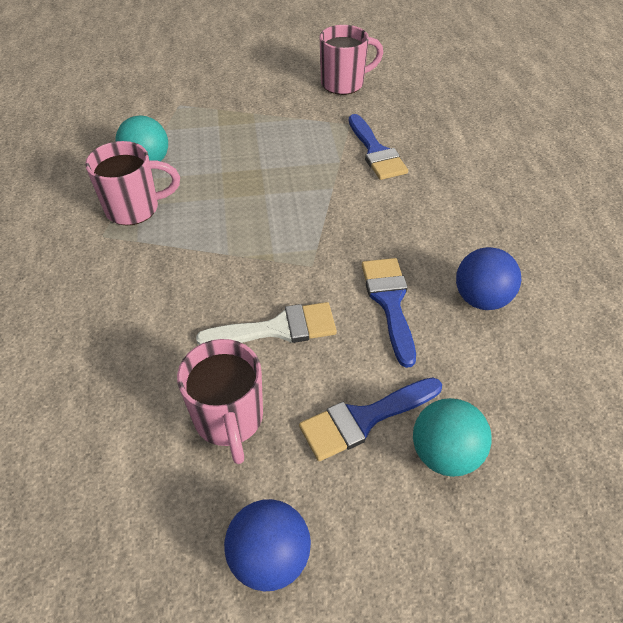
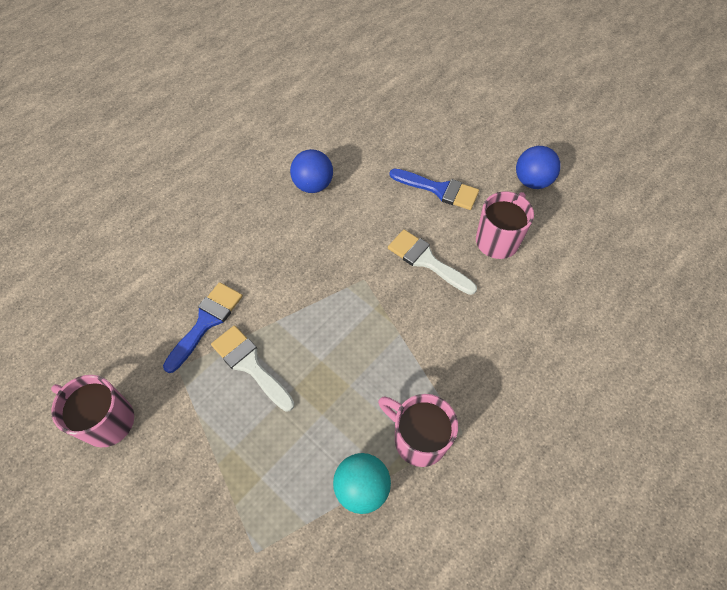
camera: 130 degrees left, 10 degrees up
blue brush [362,258,416,368] -> none
turquoise ball [413,398,492,477] -> none
none -> white brush [211,325,295,412]

